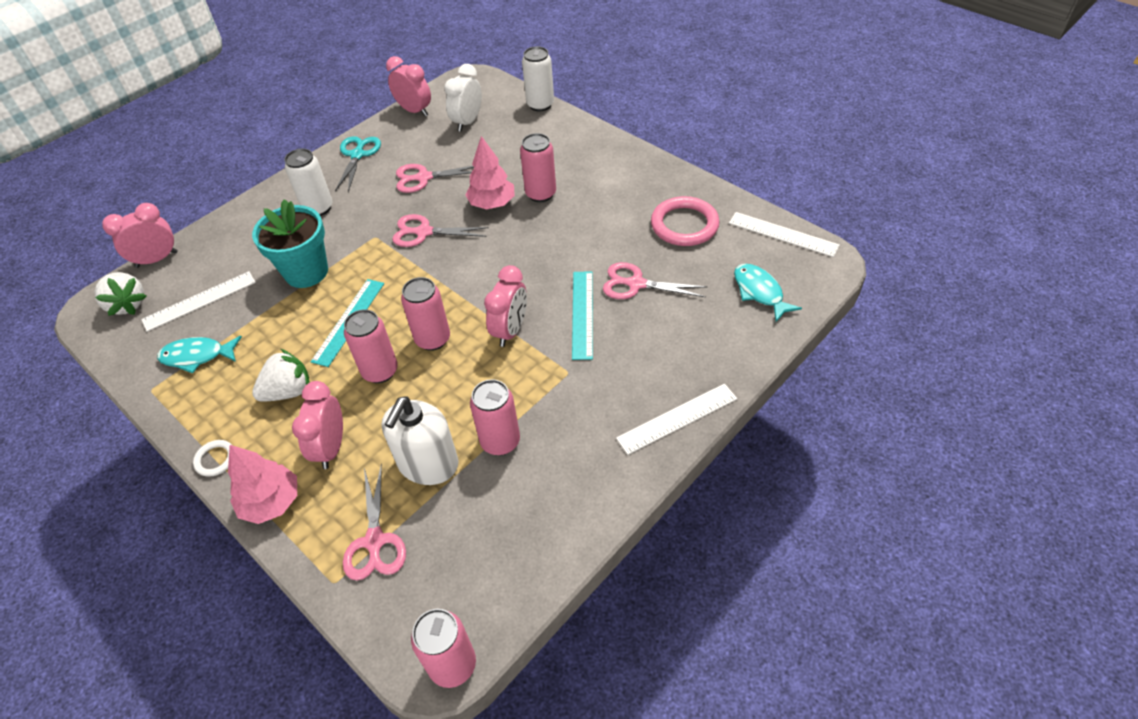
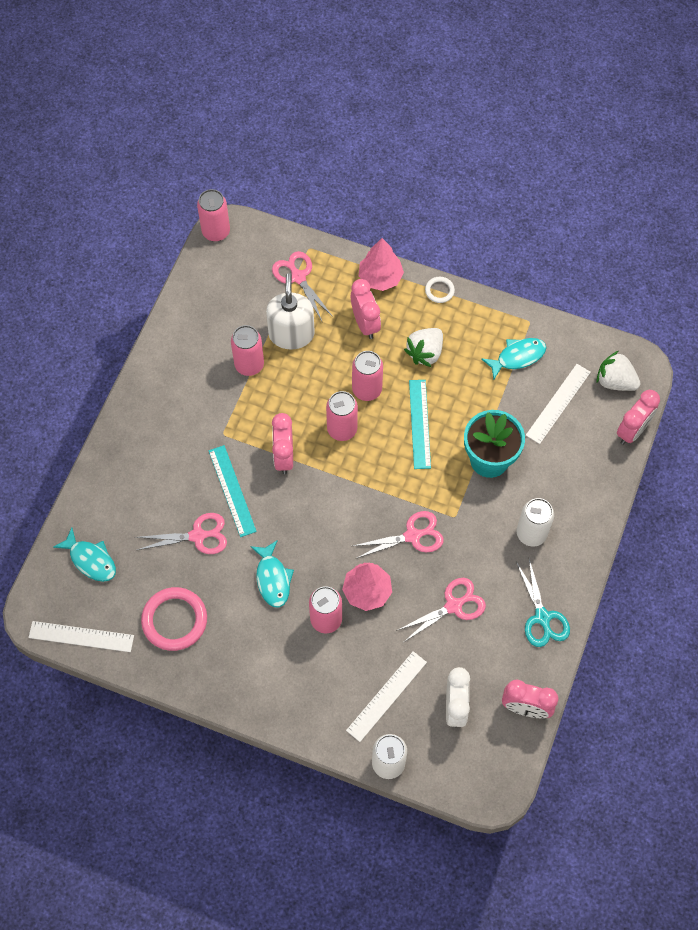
camera: 155 degrees right, 15 degrees up
white ruler [616,384,737,455] -> white ruler moved to [346,651,427,742]
none -> turquoise fish [250,540,294,607]

